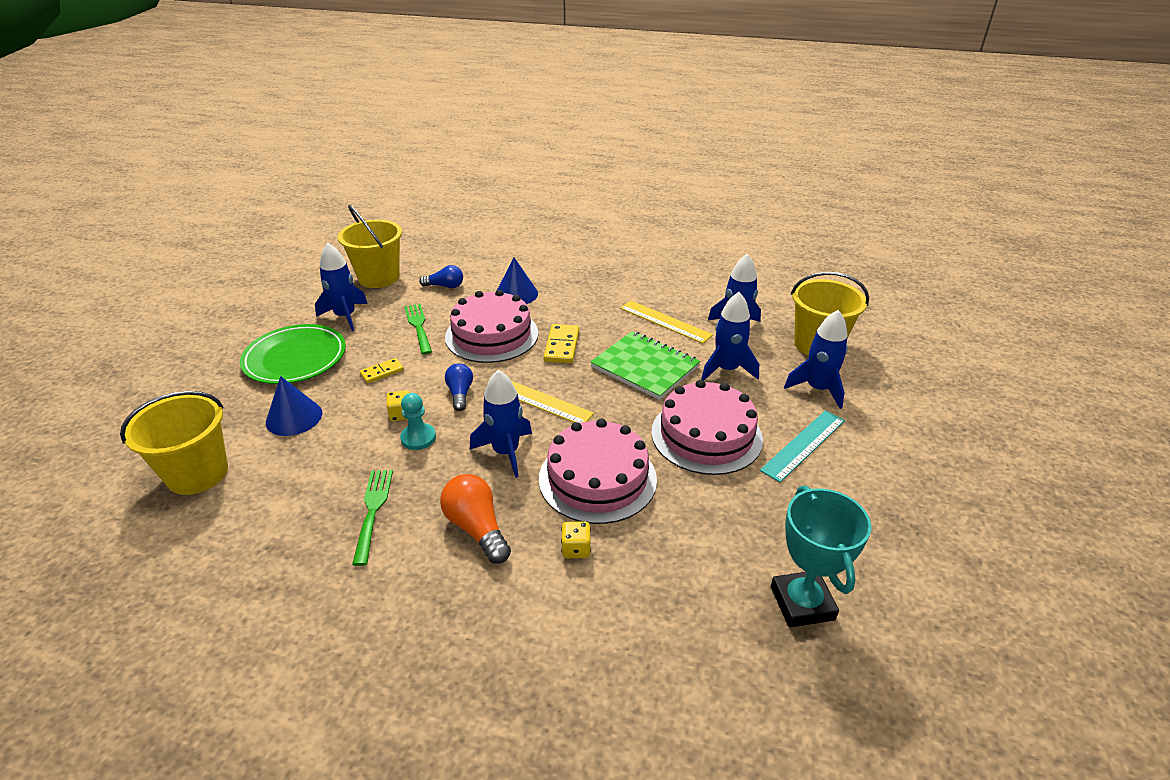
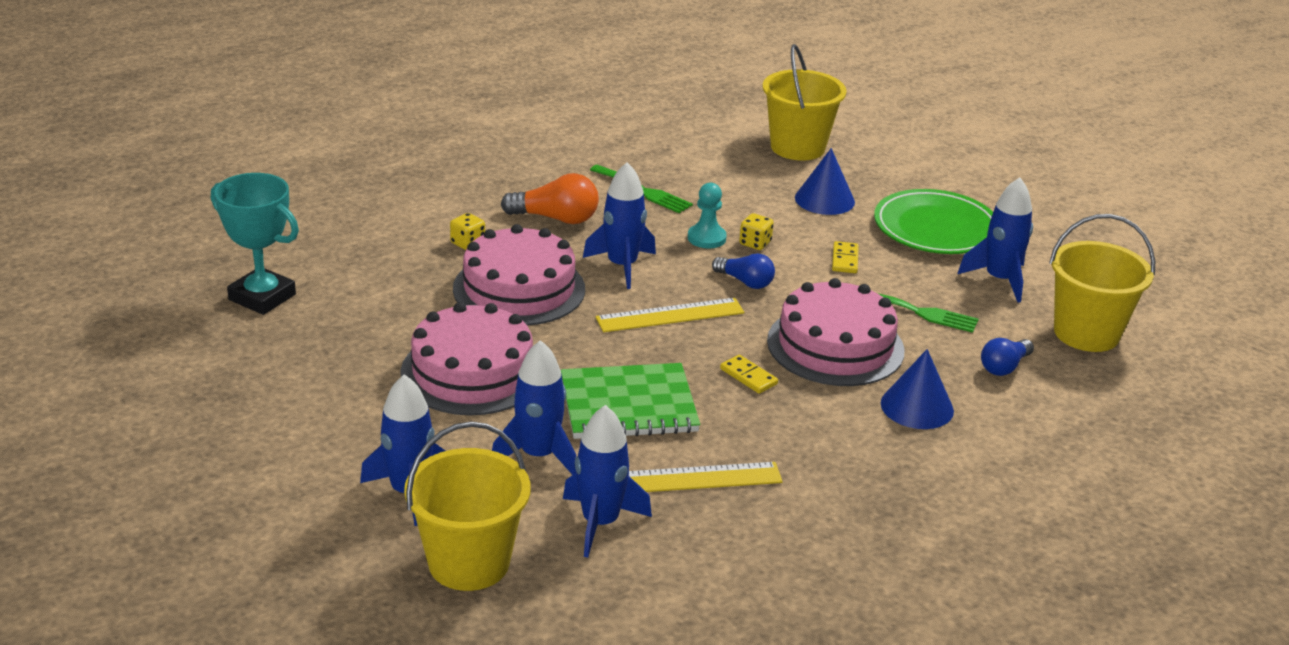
camera: 130 degrees right, 5 degrees down
yellow domino [544,324,579,363] -> yellow domino [720,355,778,394], size x0.65
turquoise ruler [760,410,845,483] -> none

